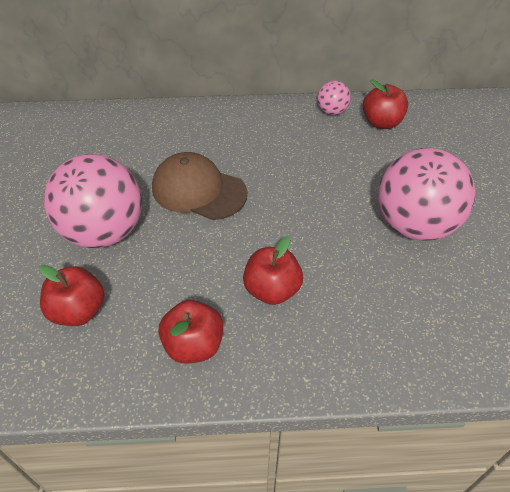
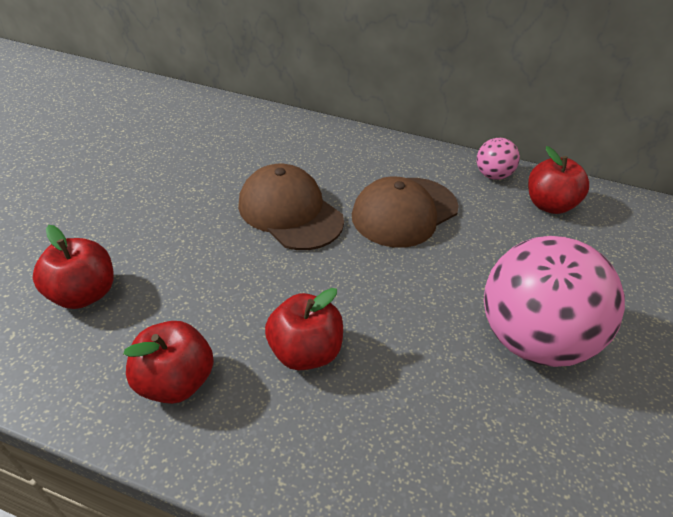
camera: 20 degrees right, 5 degrees down
pink ball [44,154,142,248] -> none
none -> brown cap [352,177,459,248]

